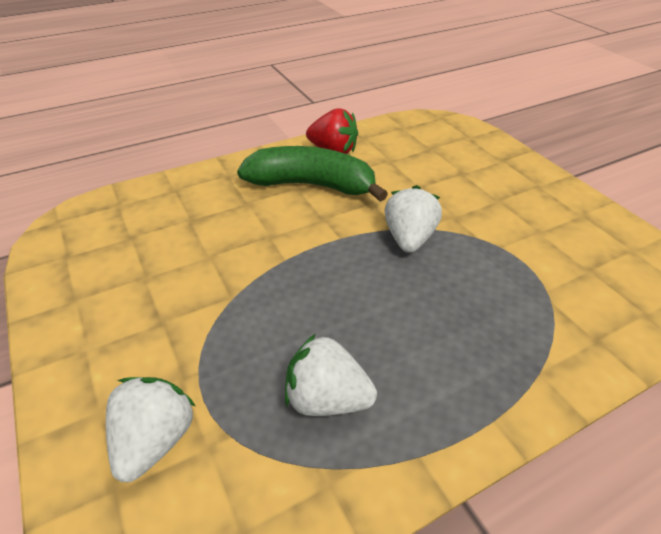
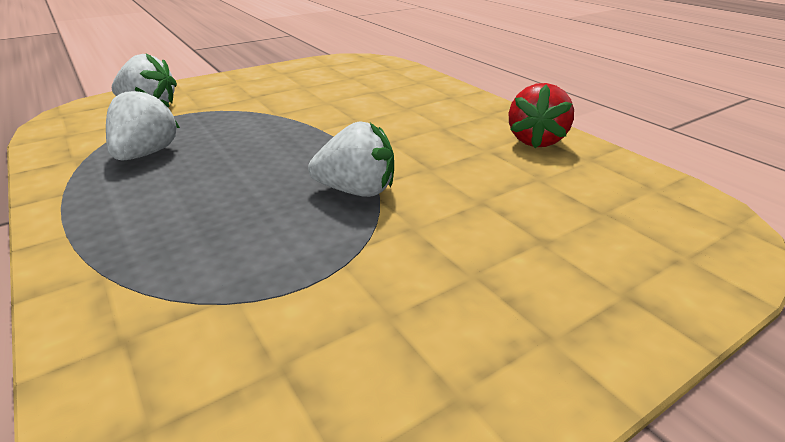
camera: 85 degrees right, 10 degrees down
green banana [237,146,388,202] -> none

